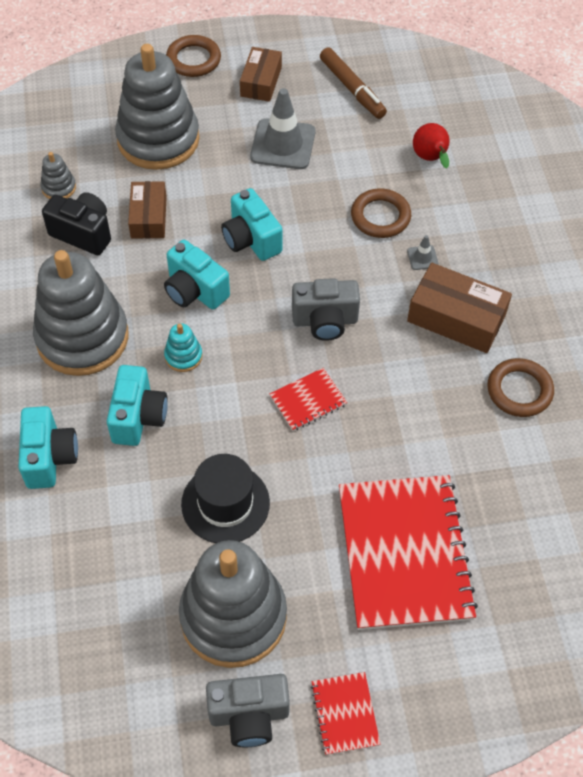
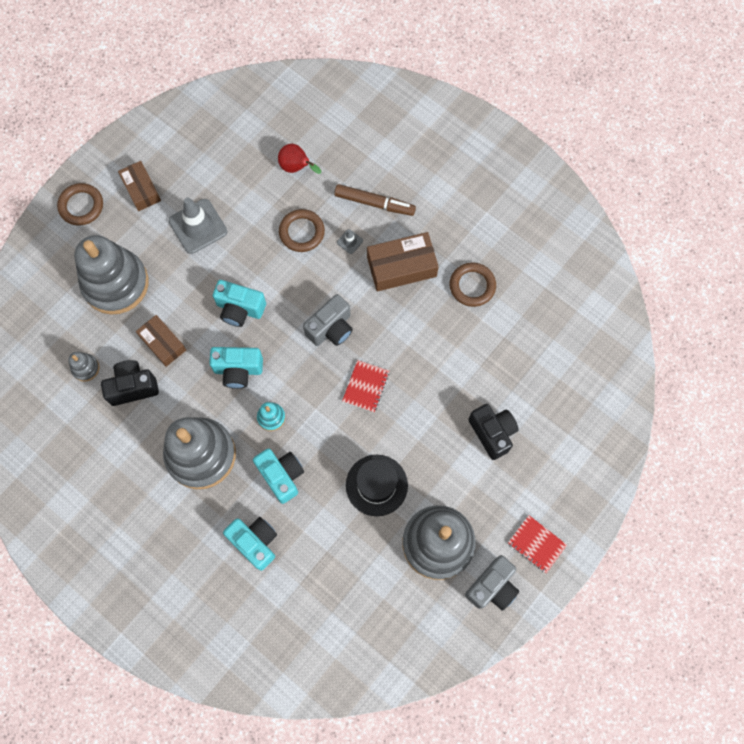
camera: 40 degrees left, 15 degrees up
brown marker [320,48,387,119] -> brown marker moved to [334,184,416,216]
red notebook [339,475,478,630] -> black camera [468,404,519,460]

